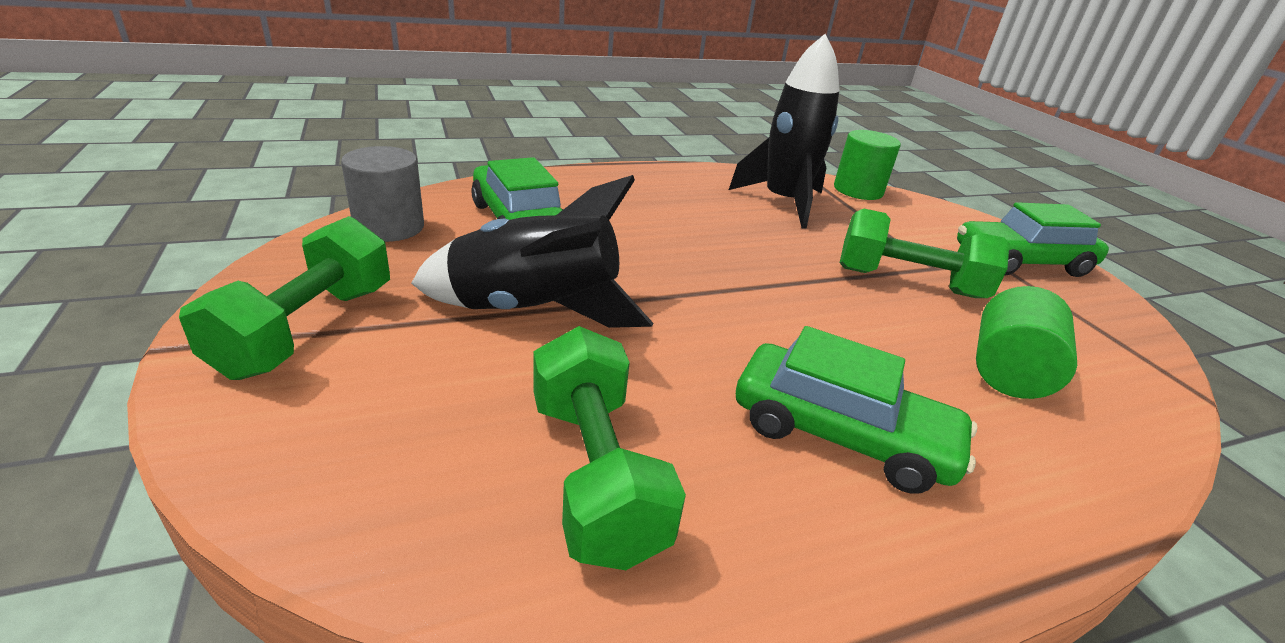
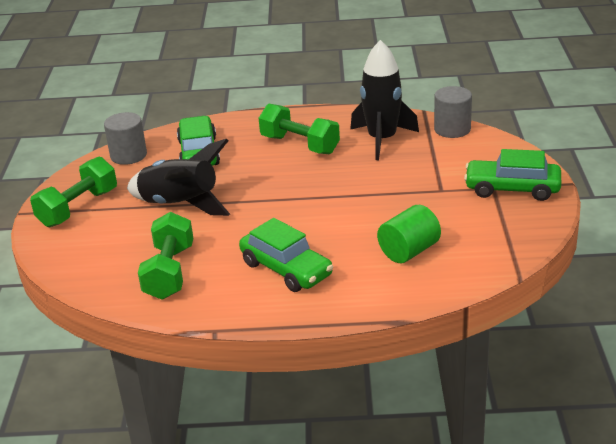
camera: 25 degrees right, 0 degrees up
green cylinder [834,130,901,200] -> grey cylinder [434,86,472,138]
green dumbbell [840,209,1009,298] -> green dumbbell moved to [259,104,340,154]

